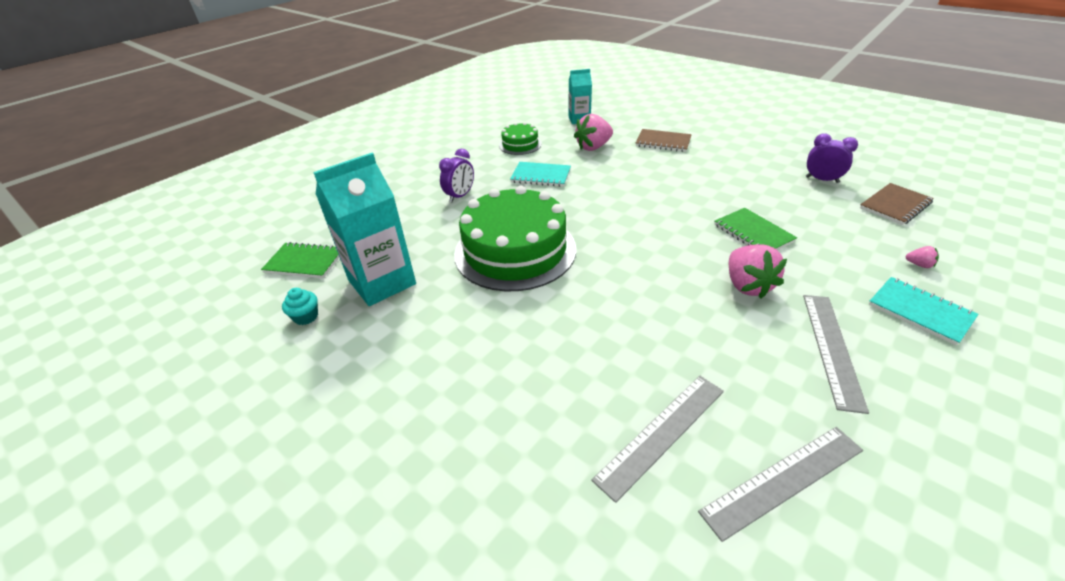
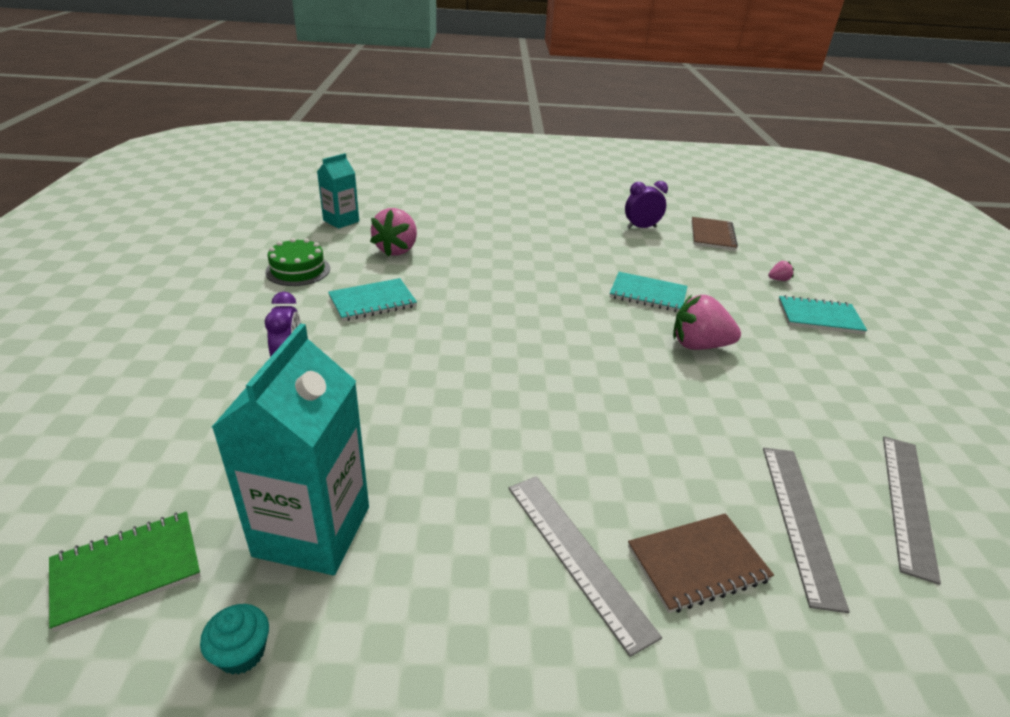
camera: 45 degrees left, 5 degrees down
green cake [454,186,576,291] -> none
brown notebook [636,129,692,152] -> brown notebook moved to [628,513,774,613]
green notebook [714,208,797,250] -> turquoise notebook [610,272,687,312]
pink strawberry [729,245,787,299] -> pink strawberry turned 150 degrees clockwise [673,295,741,350]
grey ruler [803,295,869,414] -> grey ruler moved to [508,476,662,657]

